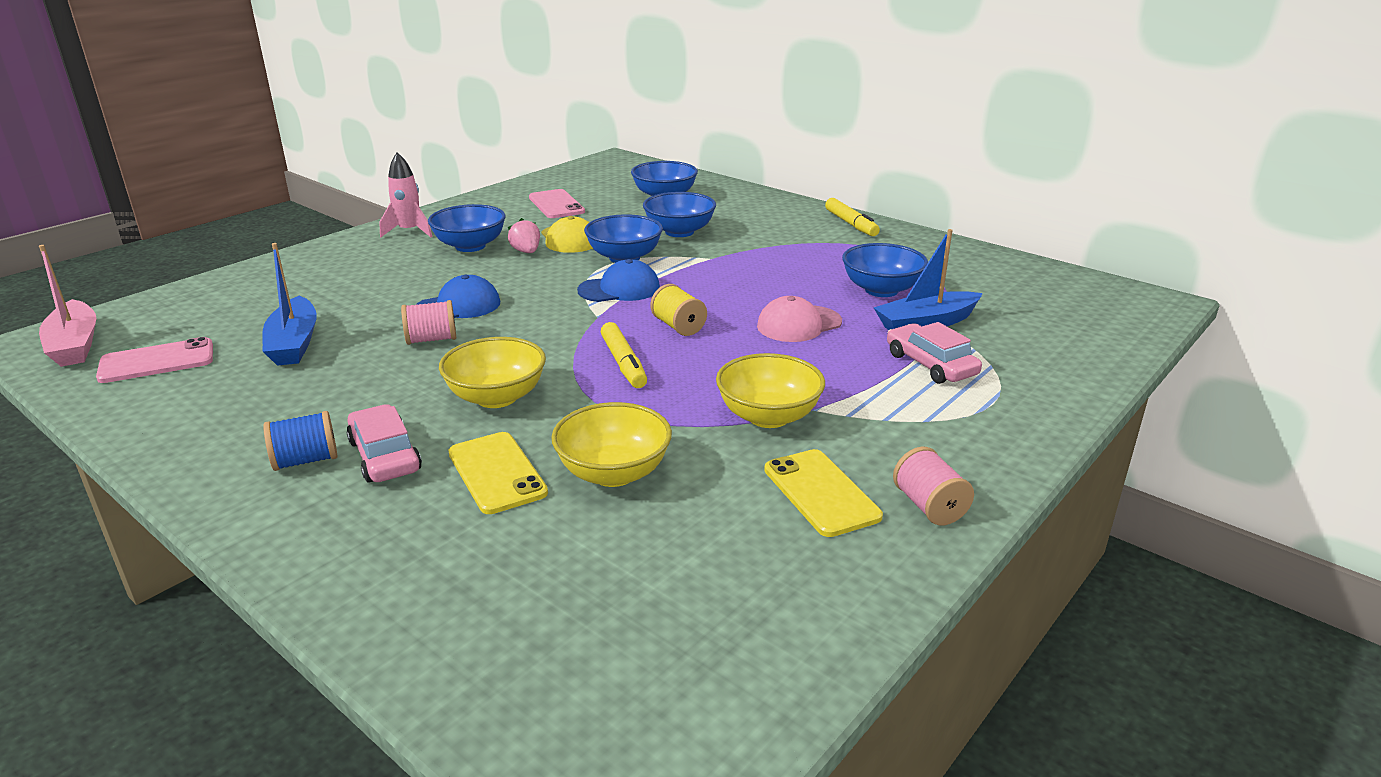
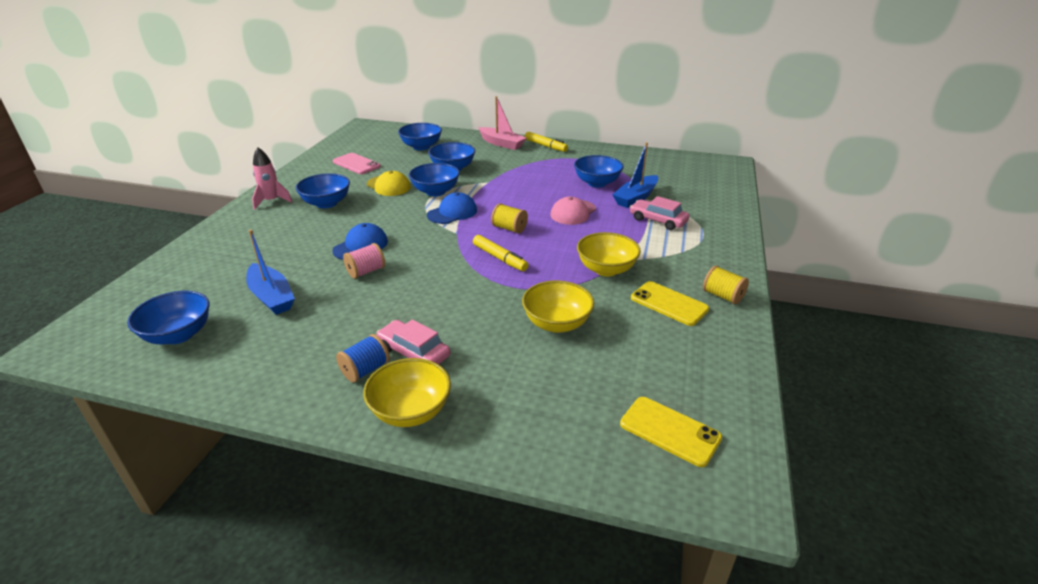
camera: 25 degrees left, 5 degrees up
pink boat [39,245,97,367] -> pink boat moved to [478,96,526,150]
pink phone [96,337,213,383] -> blue bowl [127,291,210,344]
yellow bowl [439,337,546,408] -> yellow bowl moved to [363,358,451,427]
yellow phone [448,432,548,514] -> yellow phone moved to [620,397,722,467]
pink strawberry [508,218,540,253] -> none
pink spool [893,447,974,525] -> yellow spool [703,265,749,305]

